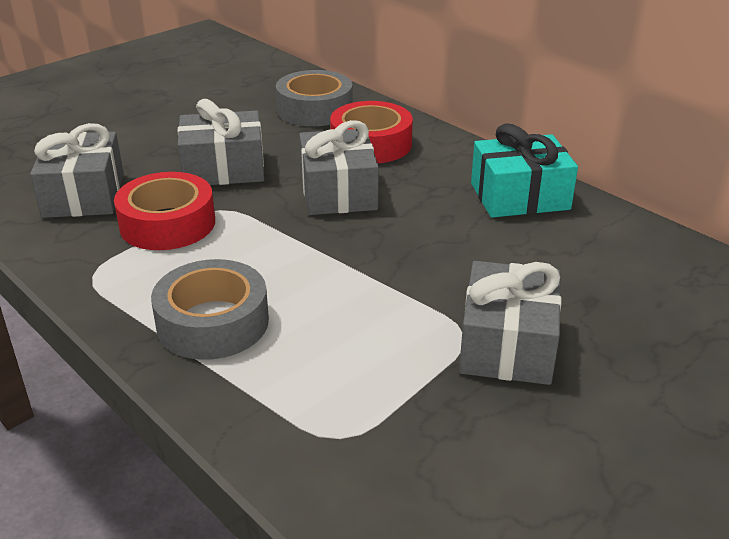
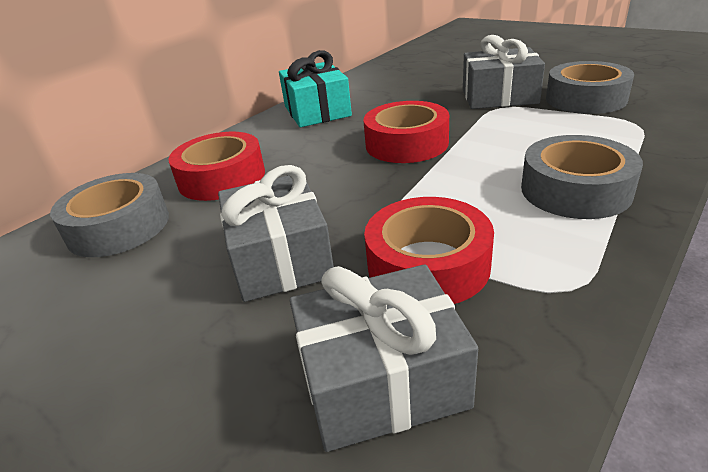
camera: 95 degrees left, 0 degrees up
grey gift [299,120,379,215] -> none
none -> red tape [363,101,449,163]
none -> grey tape [546,61,634,114]

